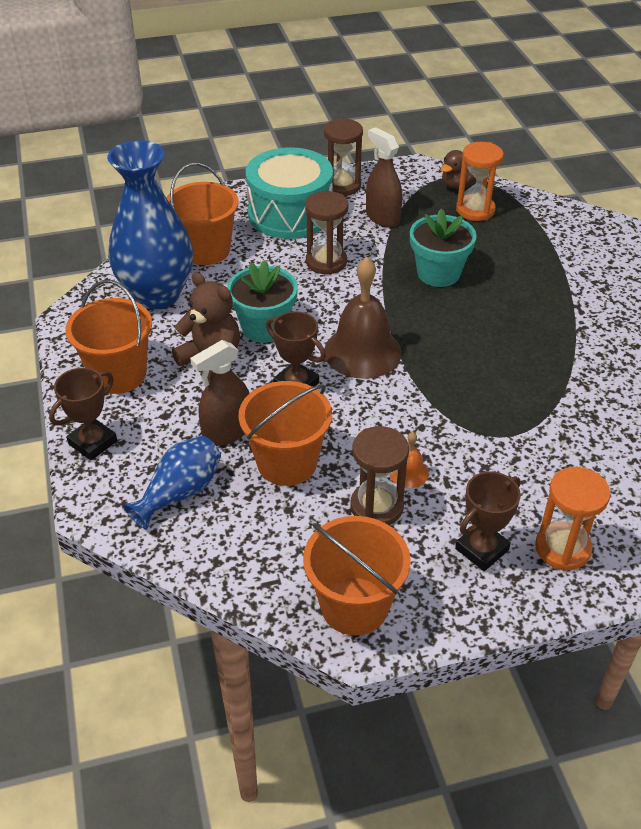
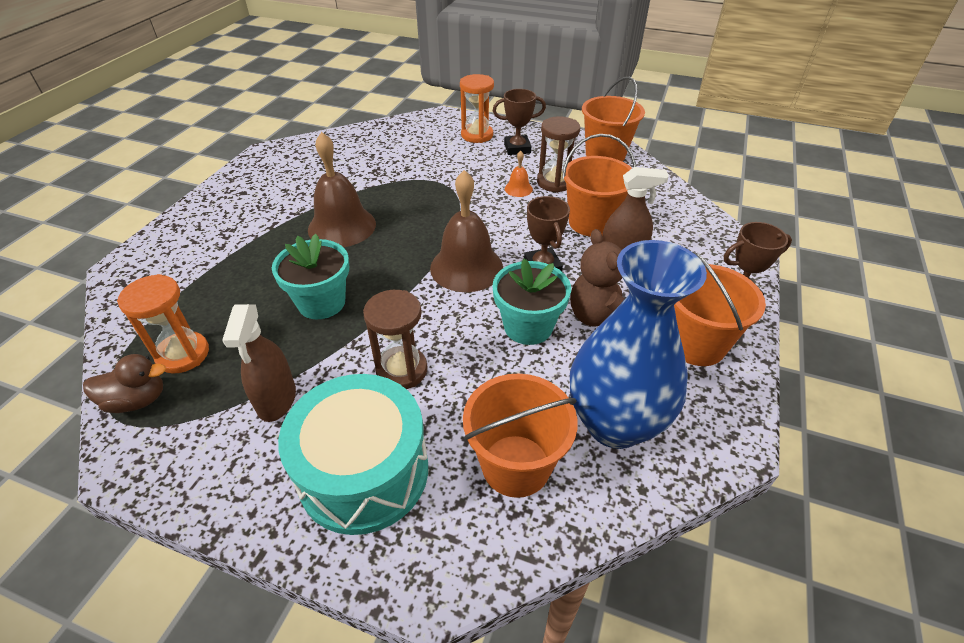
camera: 145 degrees left, 0 degrees up
blue vase [123,436,221,530] -> none
brown hourglass [324,118,363,196] -> none
none -> brown bell [308,132,376,247]

